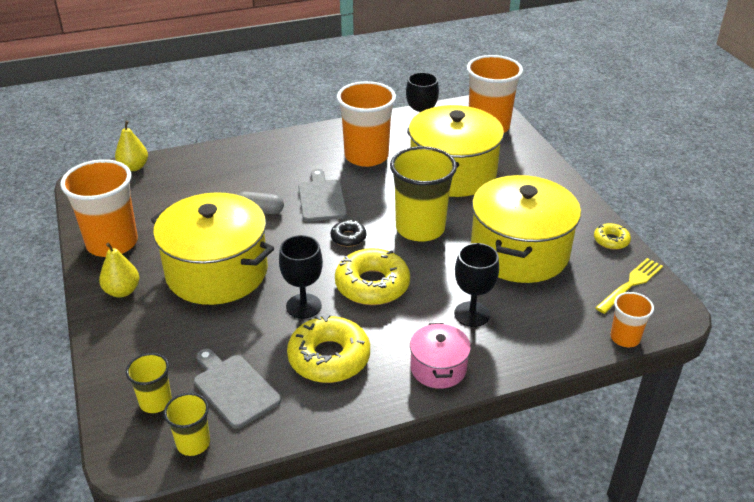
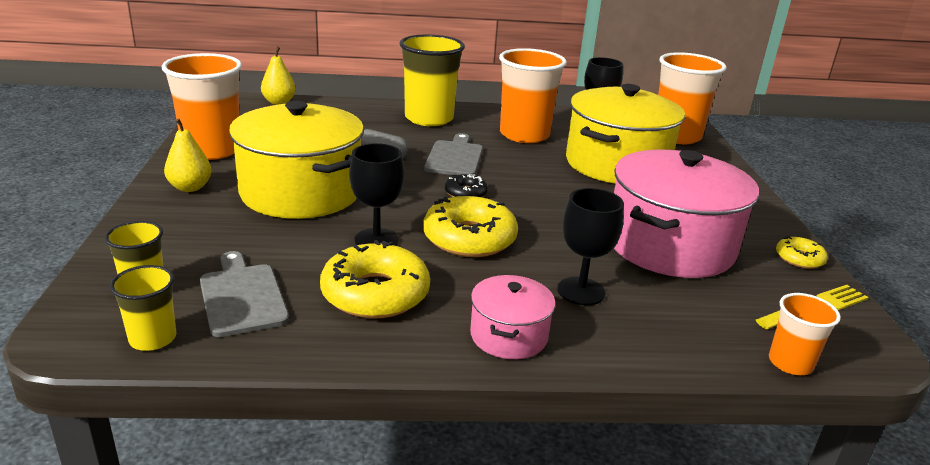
camera: 15 degrees right, 10 degrees down
yellow cup [390,146,457,241] -> yellow cup moved to [399,34,465,126]
yellow pot [471,175,581,283] -> pink pot [614,149,759,278]

